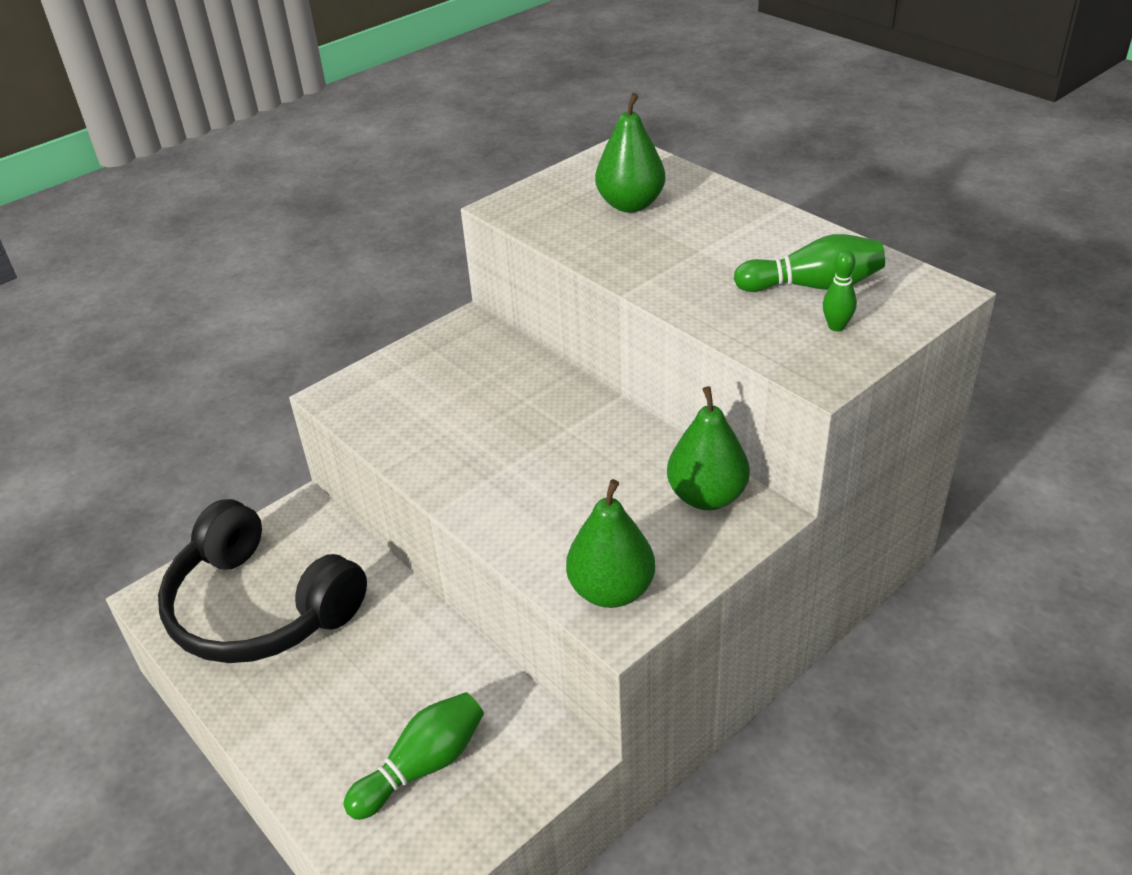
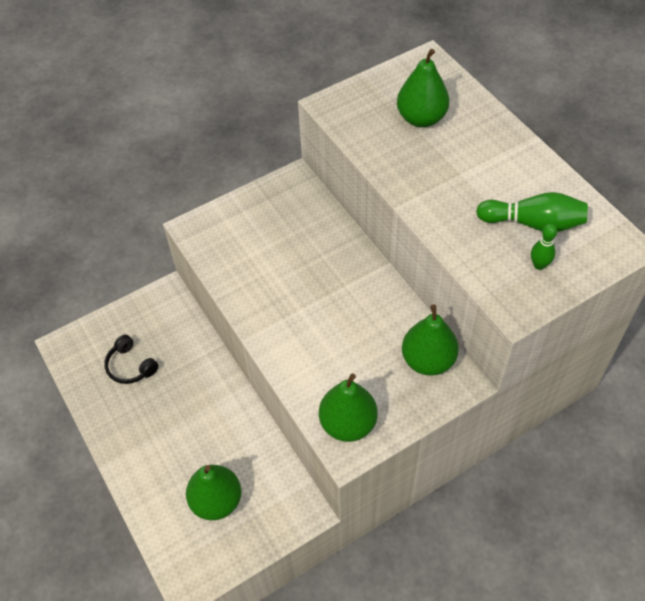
camera: 10 degrees right, 15 degrees up
black headphones [158,499,367,663] -> black headphones [104,335,158,384], size x0.41
green bowling pin [344,692,484,820] -> green pear [186,465,241,520]

